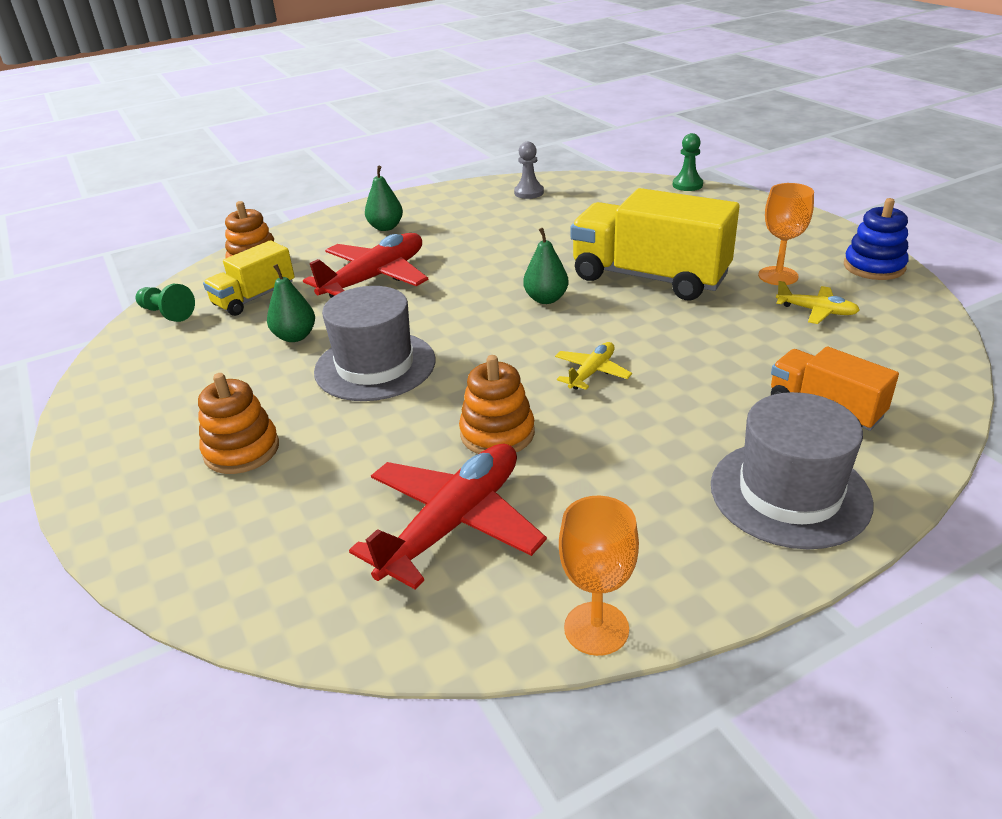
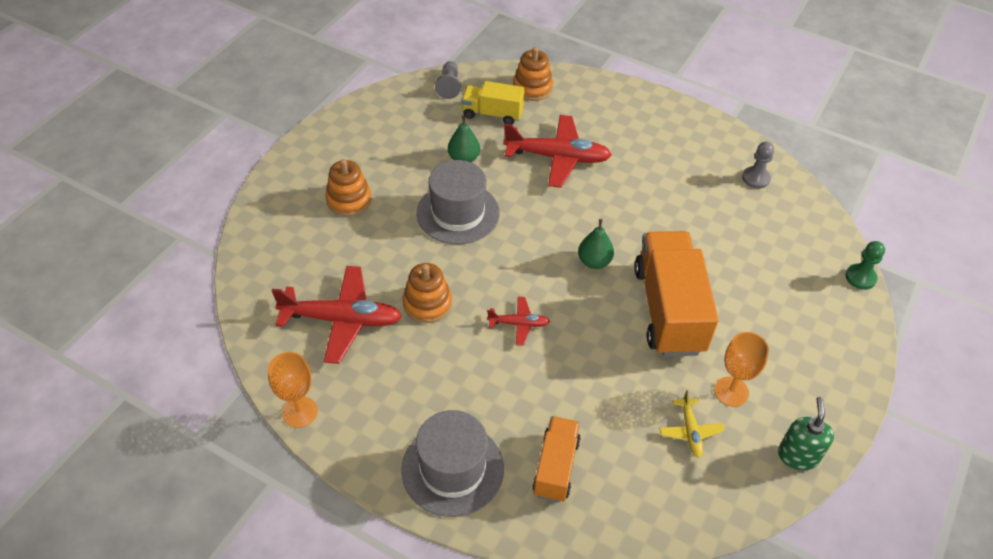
camera: 55 degrees right, 15 degrees up
green pawn [136,284,195,322] -> grey pawn [435,61,461,99]
green pear [365,166,403,231] -> none
yellow plane [555,342,632,390] -> red plane [487,297,550,346]
yellow truck [570,188,740,300] -> orange truck [634,231,719,356]
blue stacking toy [844,198,909,280] -> green soap dispenser [778,397,834,470]

